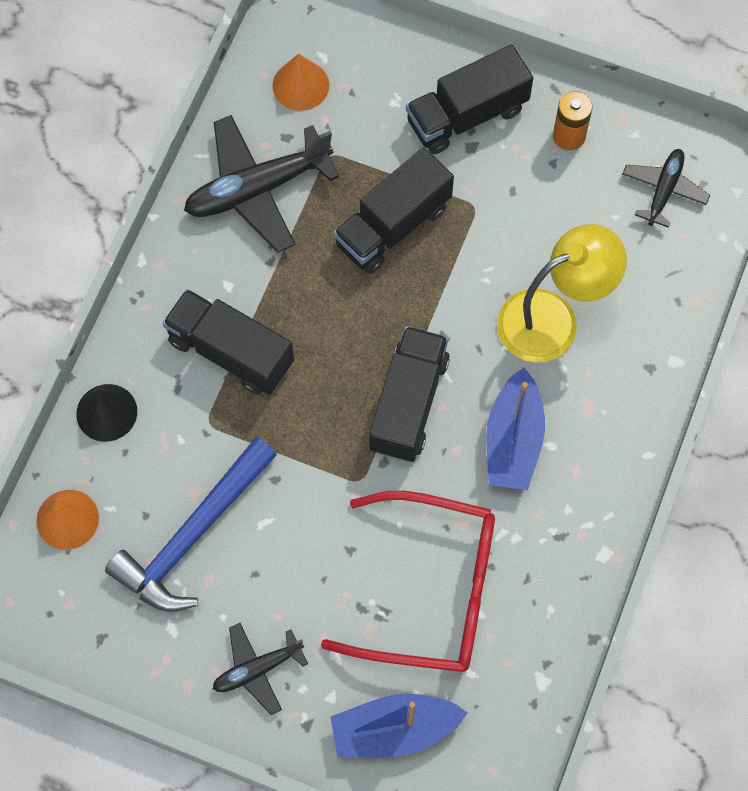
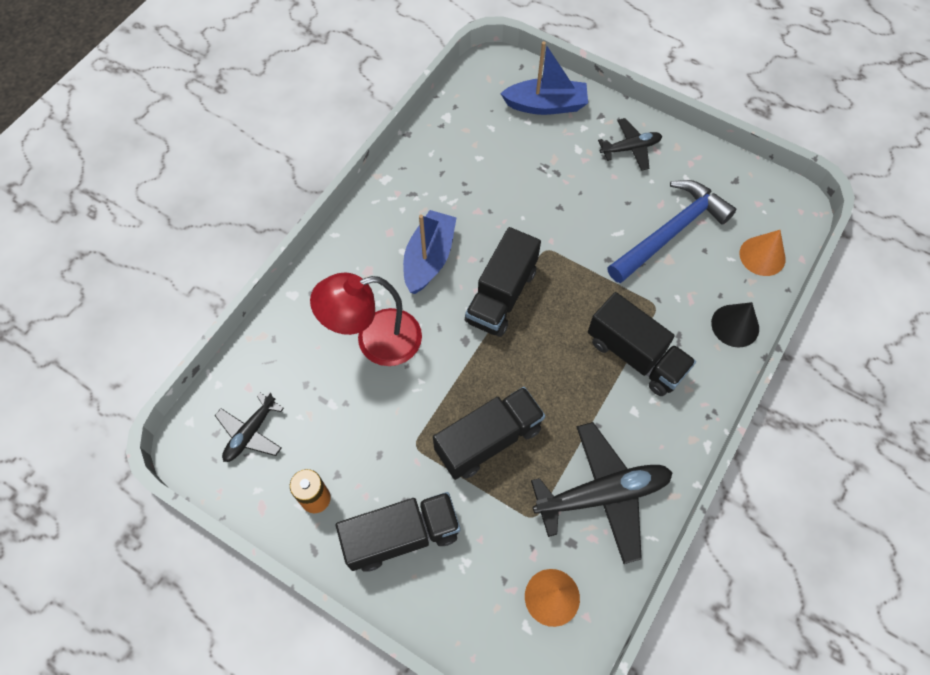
camera: 170 degrees left, 5 degrees down
red glasses [321,491,495,672] -> none
yellow lamp [497,224,627,363] -> red lamp [310,273,422,366]

